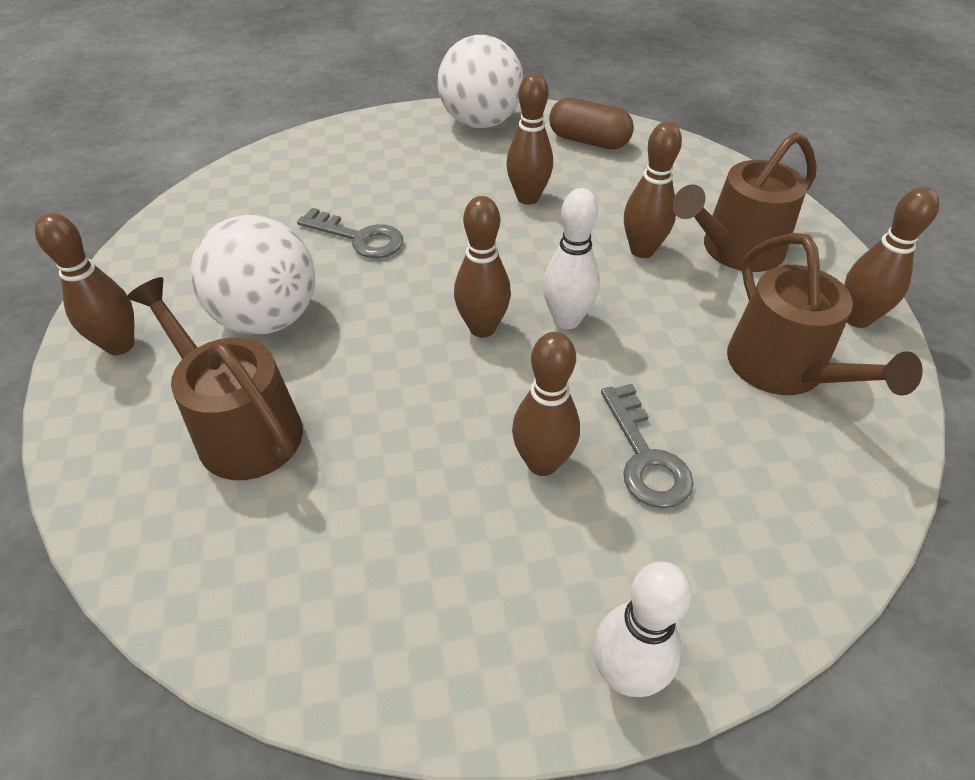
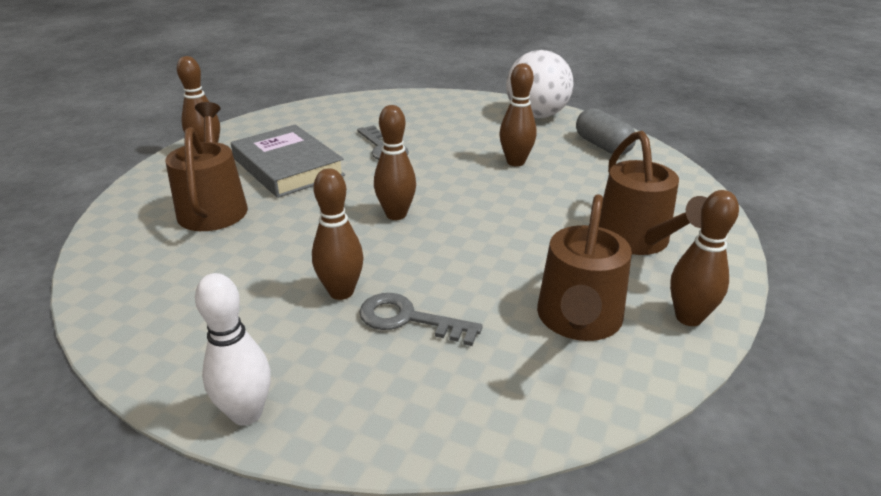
camera: 35 degrees right, 15 degrees down
white ball [191,215,315,335] -> grey book [231,124,345,198]
white bowling pin [543,188,600,329] -> none
brown capsule [549,97,634,149] -> grey capsule [576,108,636,155]
grey key [601,384,694,508] -> grey key turned 90 degrees clockwise [359,293,483,346]
brown bowling pin [624,122,682,258] -> none
brown watering can [672,132,816,272] -> brown watering can turned 105 degrees counterclockwise [599,131,707,255]

